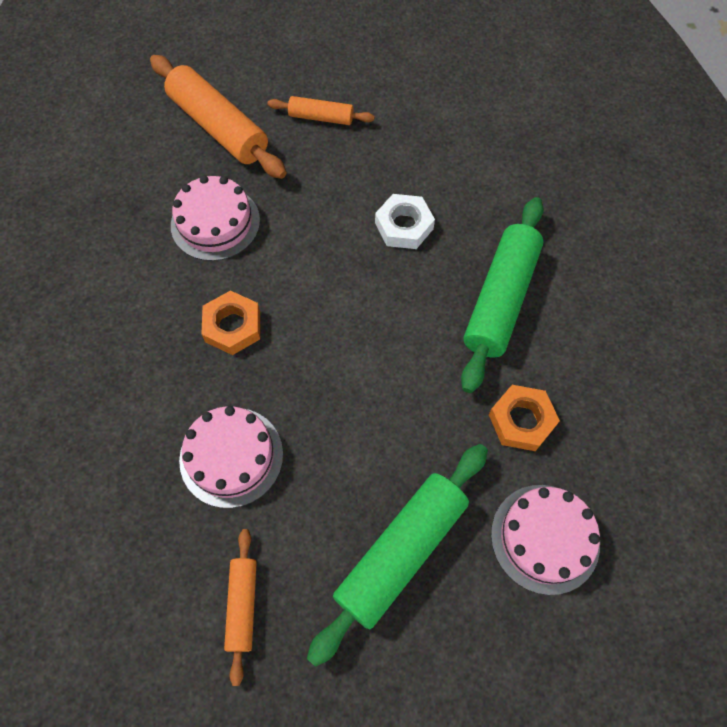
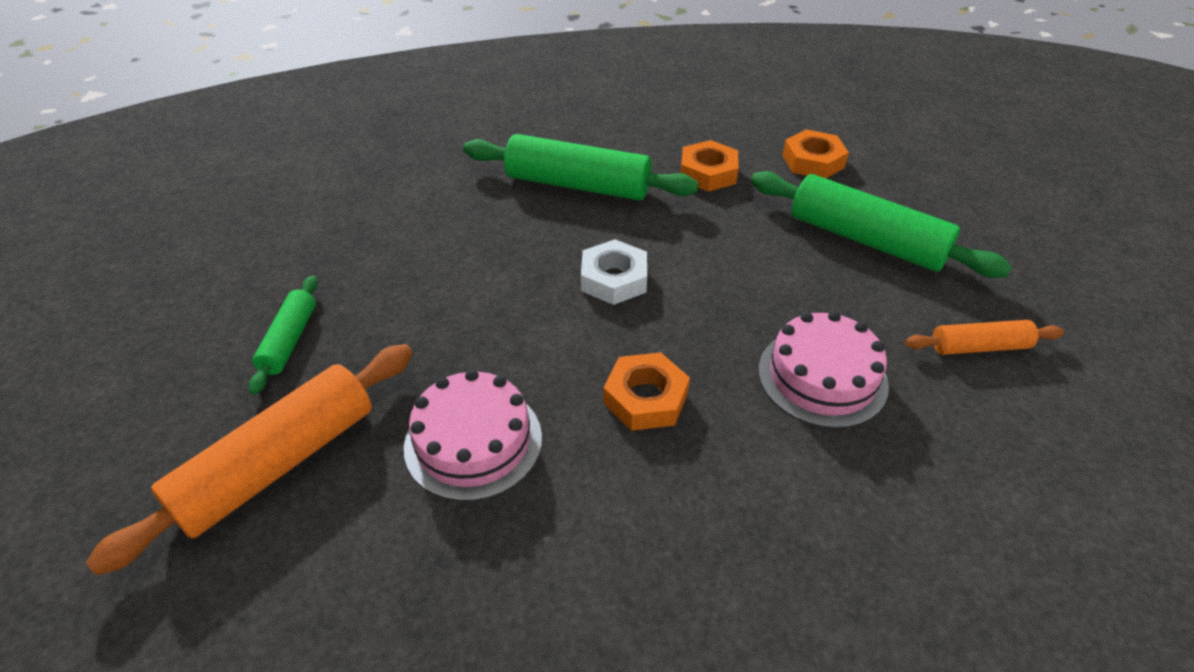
camera: 95 degrees left, 20 degrees down
orange rolling pin [267,96,375,125] -> green rolling pin [248,275,318,395]
white nut [375,194,435,249] -> white nut moved to [581,239,647,305]
pink cake [491,485,600,595] -> orange nut [782,129,849,178]

